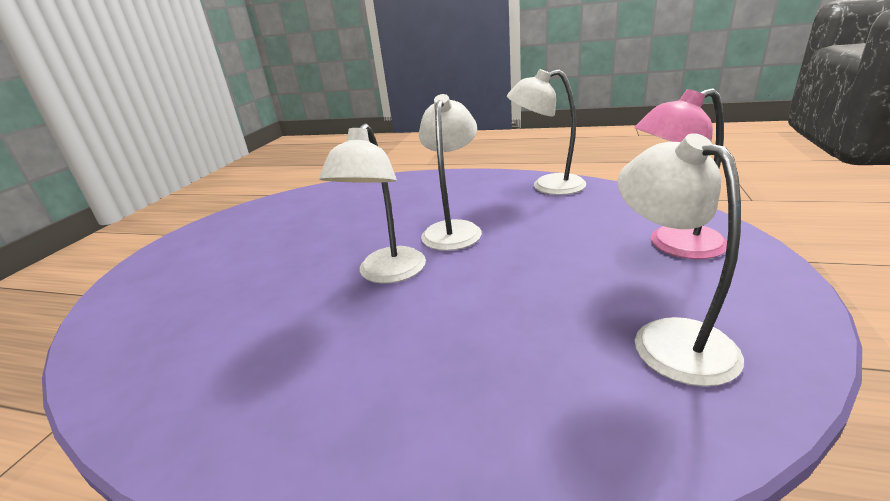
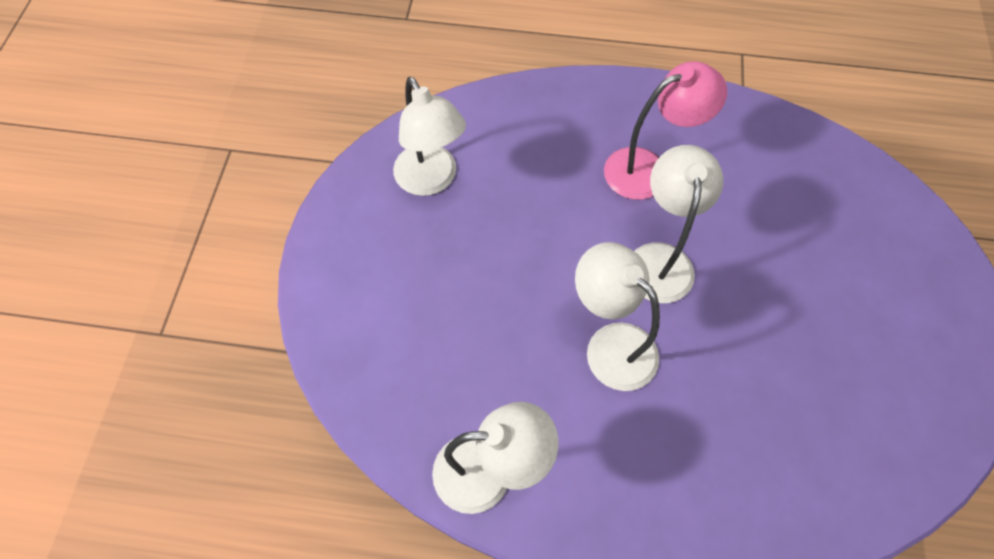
camera: 170 degrees right, 35 degrees up
white lamp [419,94,482,251] -> white lamp turned 135 degrees clockwise [575,242,660,391]
pink lamp [634,88,727,259] -> pink lamp moved to [604,61,727,200]

